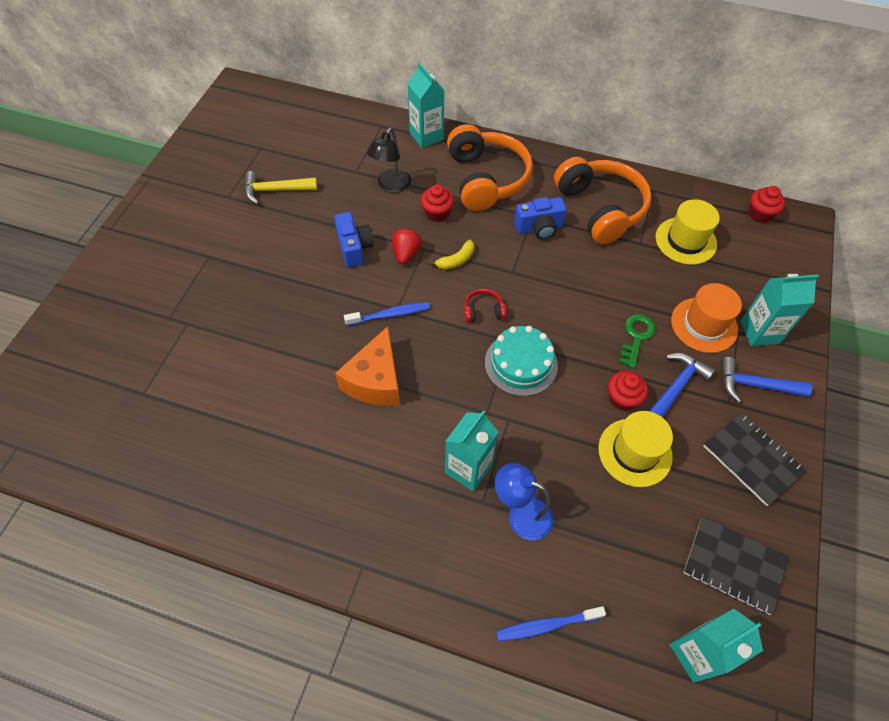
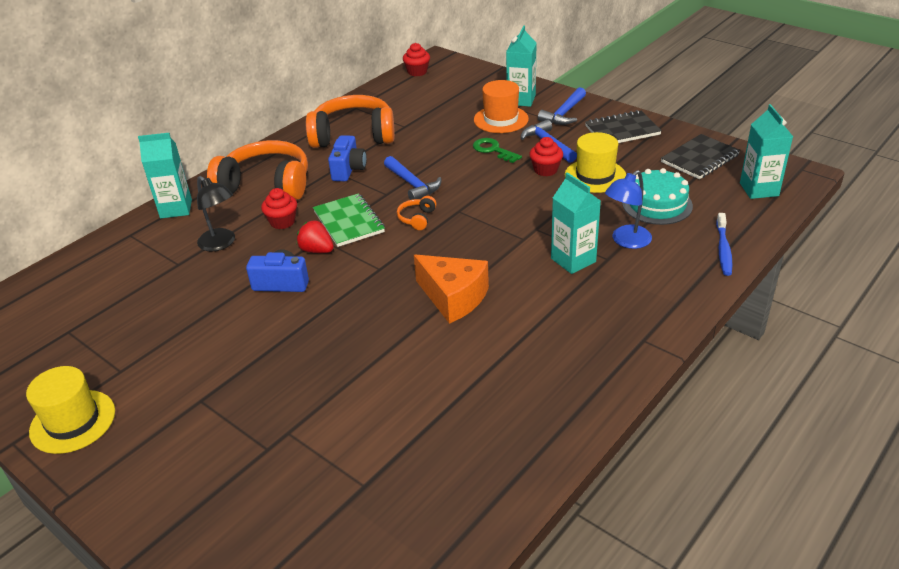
camera: 65 degrees left, 20 degrees down
yellow hammer [244,171,317,205] -> none
blue toothbrush [344,302,430,326] -> none
yellow banana [429,240,475,270] -> green notebook [313,193,385,247]
red headphones [464,289,506,323] -> orange headphones [397,196,436,230]
turquoise cake [485,326,558,396] -> turquoise cake moved to [622,168,693,225]
yellow hat [655,199,720,265] -> yellow hat moved to [26,366,115,454]
none -> blue hammer [384,156,441,200]

